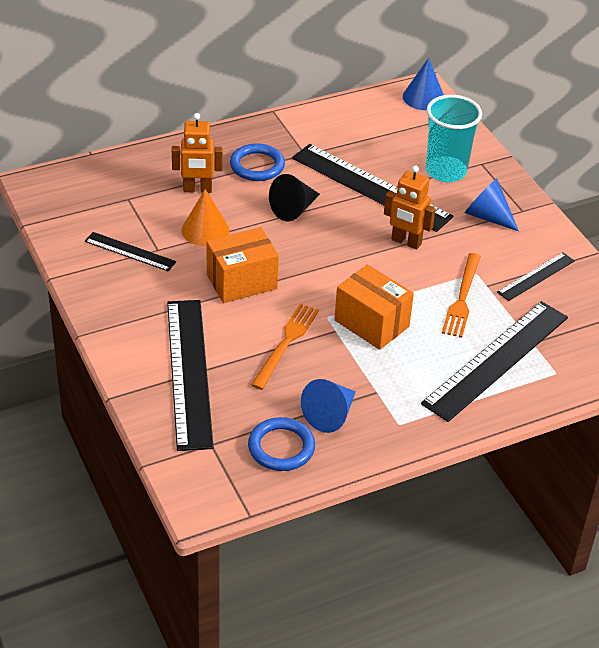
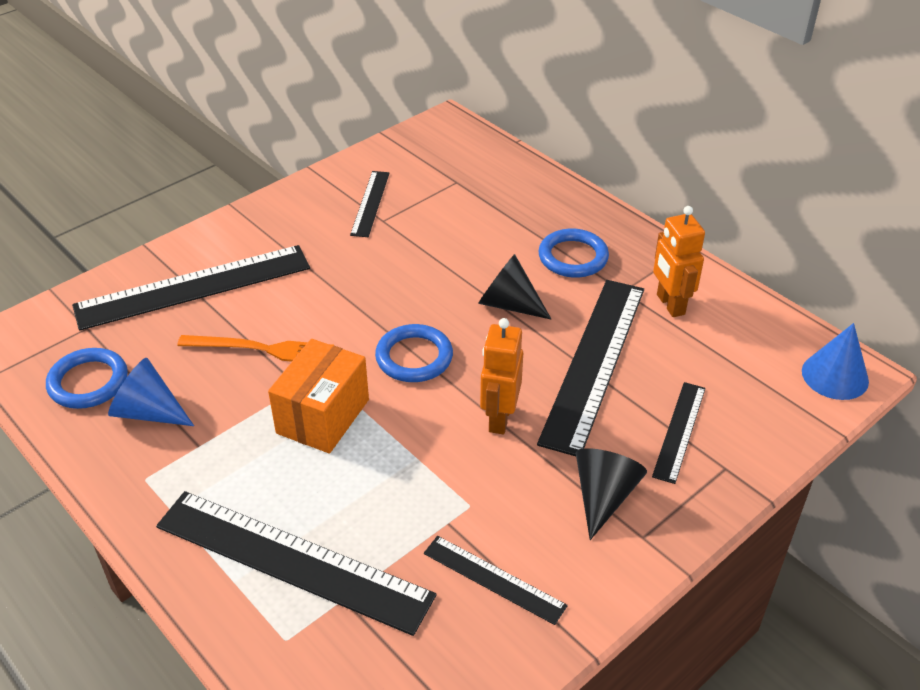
camera: 75 degrees right, 0 degrees up
orange robot [172,113,223,193] -> orange robot moved to [653,206,705,317]
orange cone [182,189,229,246] -> none
orange box [206,227,279,303] -> none
turquoise cup [426,95,482,182] -> black ruler [652,382,706,484]
orange fork [442,253,481,338] -> none
blue cone [464,178,519,231] -> black cone [576,448,647,540]
none -> blue ring [375,324,453,382]

